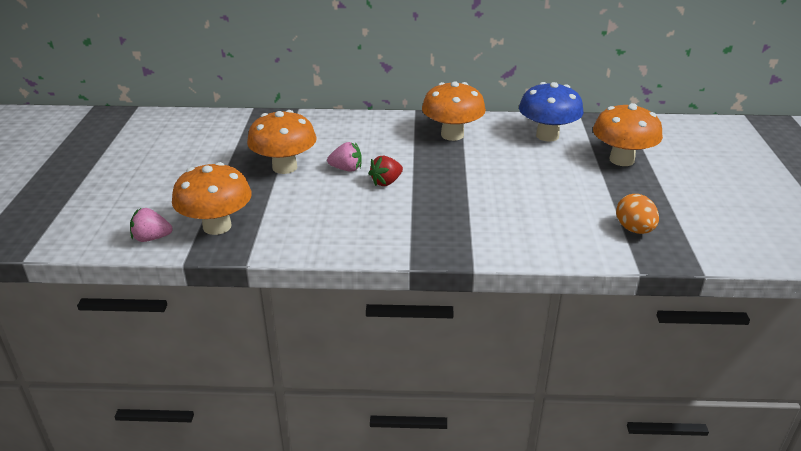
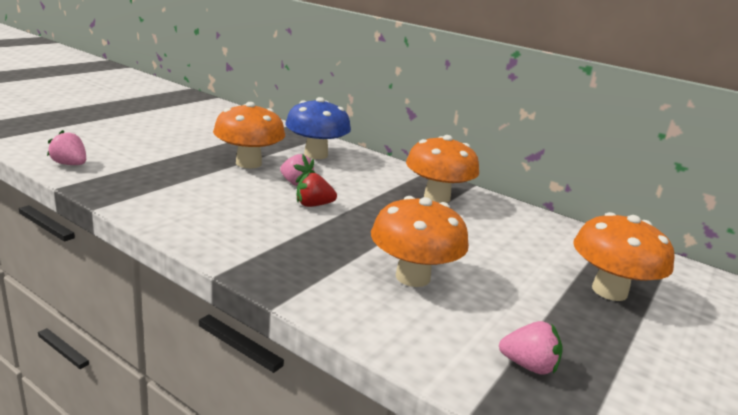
camera: 30 degrees right, 10 degrees down
orange mushroom [172,162,252,235] -> orange mushroom moved to [371,196,469,287]
blue mushroom [519,82,583,142] -> blue mushroom moved to [285,97,351,159]
orange egg [616,194,659,234] -> pink strawberry [499,321,563,375]

